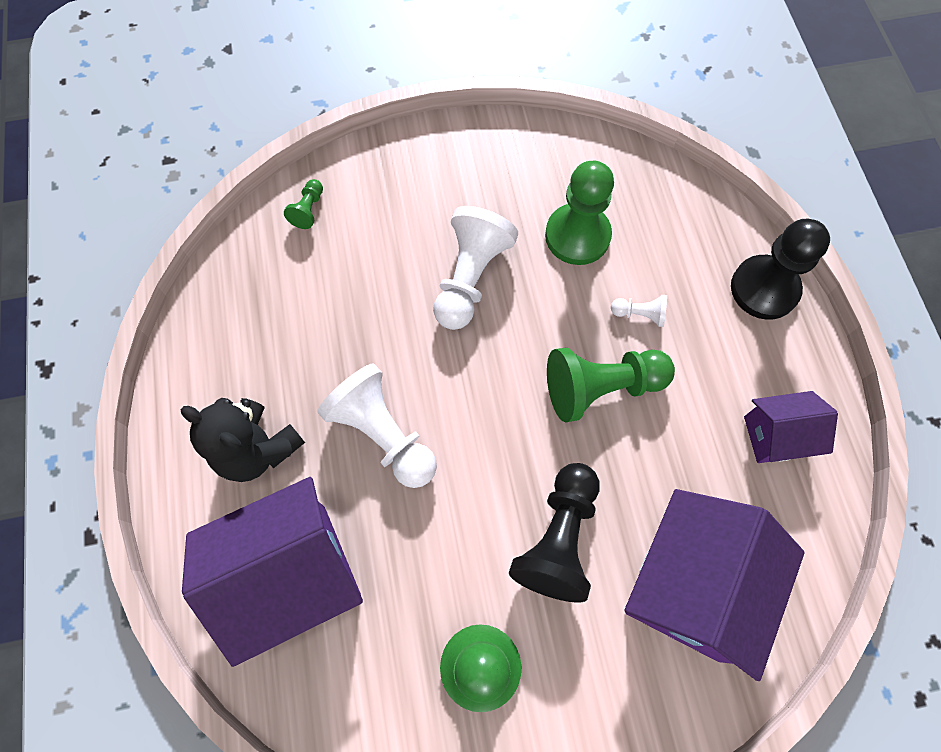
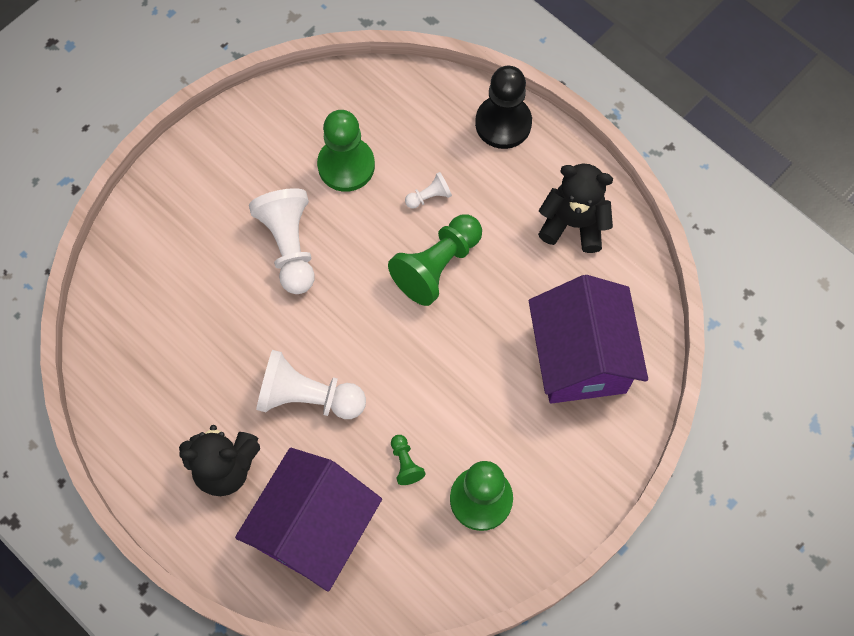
camera: 35 degrees left, 0 degrees up
green pawn [284,179,323,229] -> green pawn moved to [391,435,425,485]
black pawn [509,463,600,603] -> none
purple house [744,391,838,463] -> black teddy bear [538,164,613,253]

